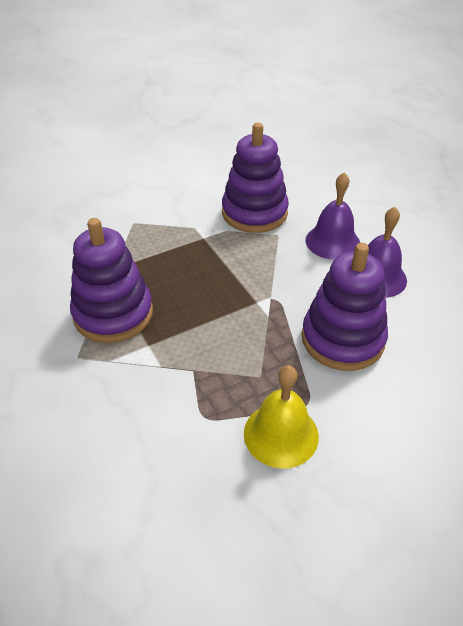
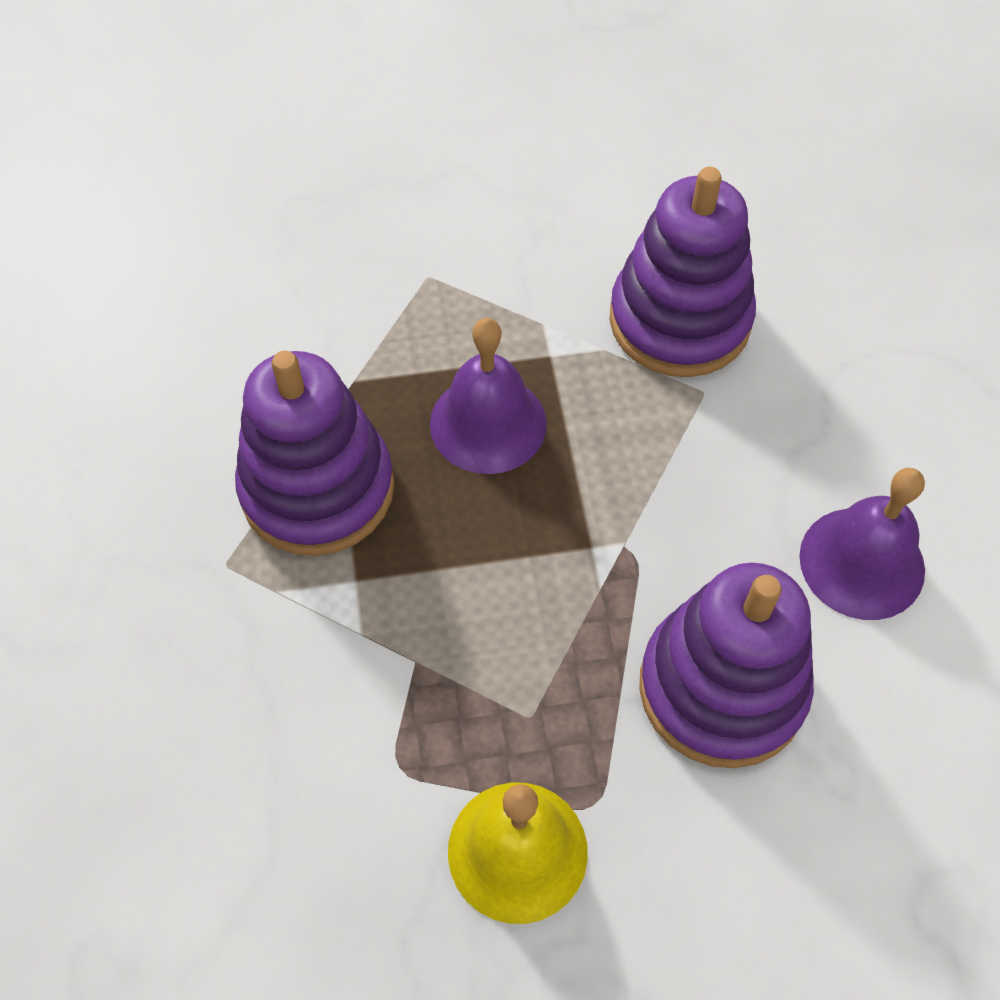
camera: 20 degrees right, 15 degrees up
purple bell [305,172,360,260] -> purple bell moved to [430,318,547,474]

